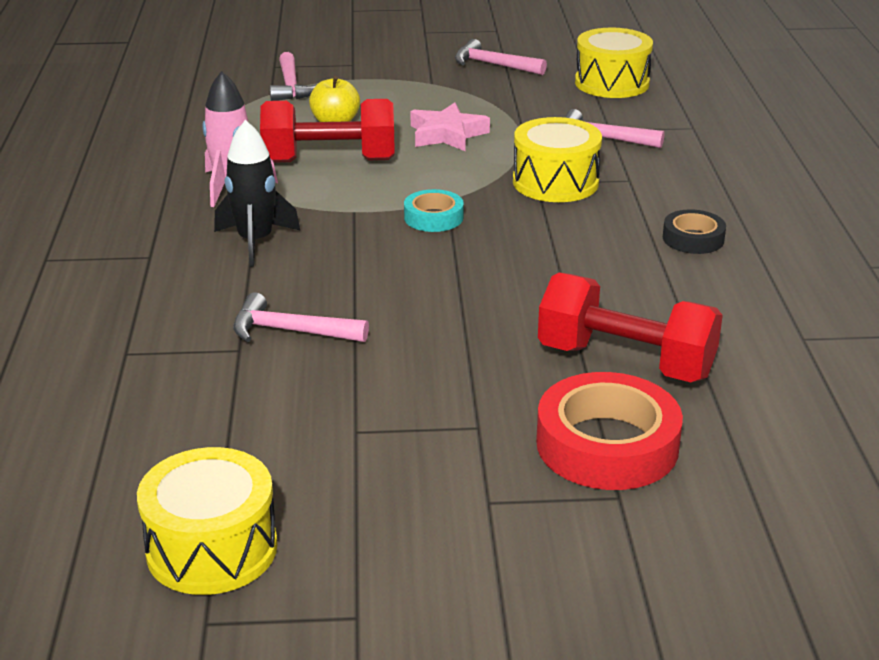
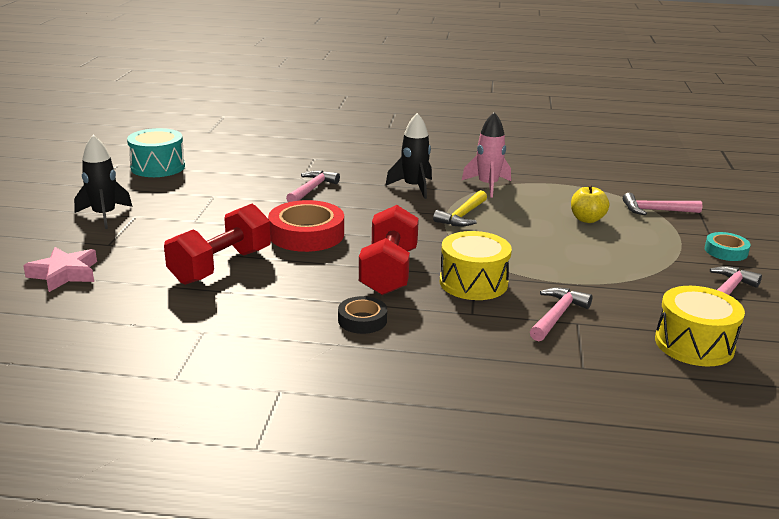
camera: 100 degrees right, 5 degrees down
yellow drum [137,447,277,595] -> turquoise drum [127,128,185,177]
red dumbbell [260,99,395,162] -> red dumbbell moved to [359,205,419,295]
turquoise tape [404,189,464,232] -> turquoise tape moved to [705,232,751,261]
pink star [411,103,490,151] -> pink star moved to [23,247,97,292]
red tape [536,372,683,490] -> red tape moved to [268,200,344,252]
none -> black rocket [74,135,132,229]
none -> yellow hammer [433,190,487,227]

